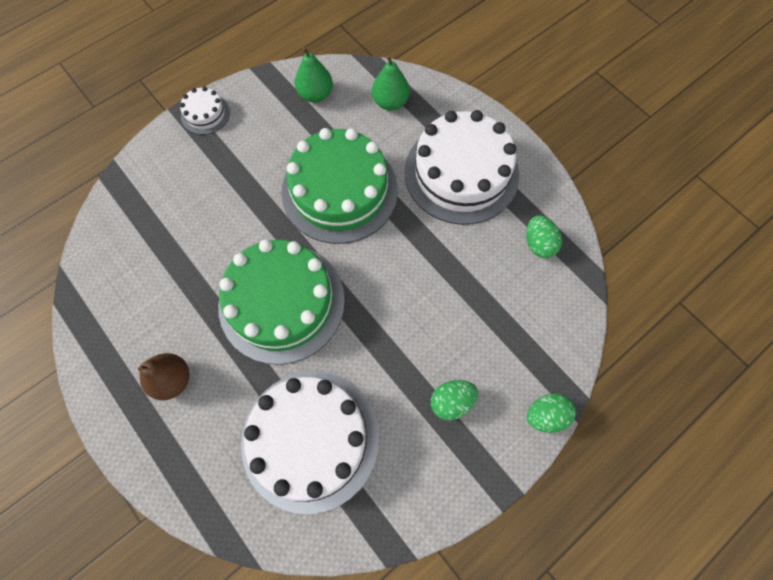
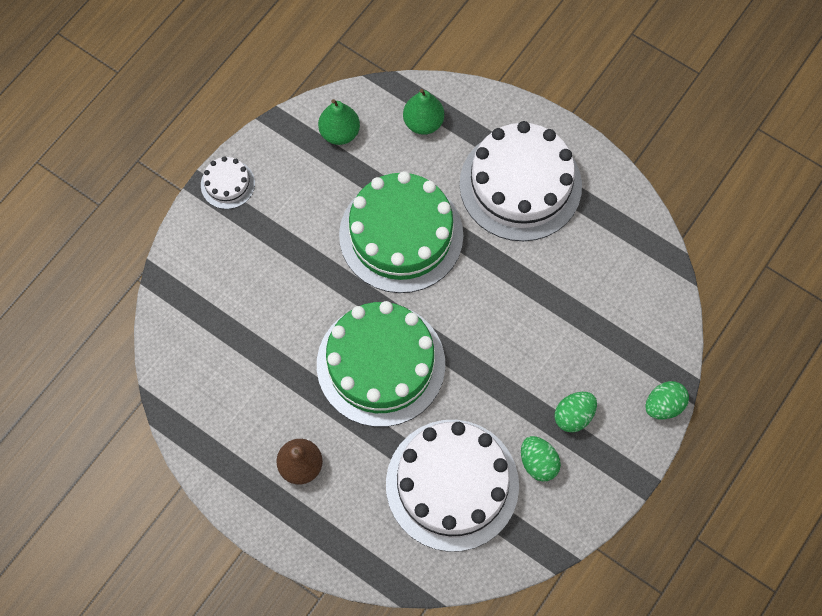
camera: 15 degrees left, 0 degrees up
green egg [526,215,562,258] -> green egg moved to [521,436,561,482]

